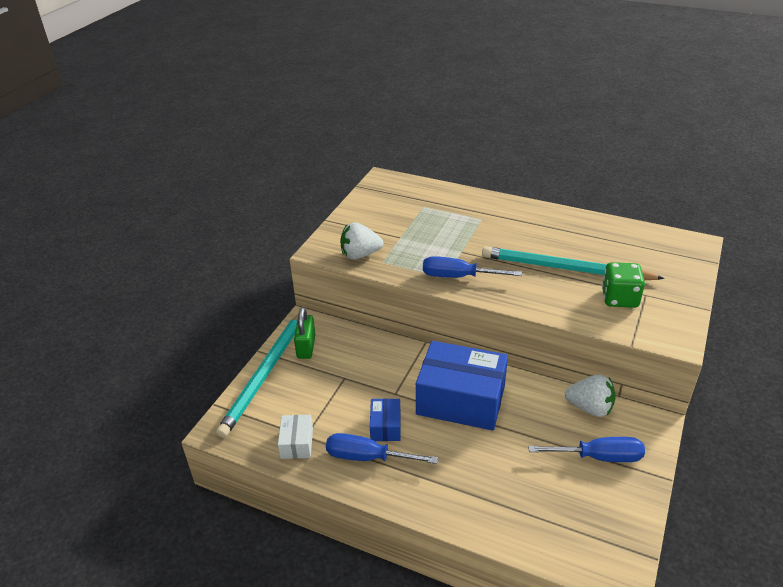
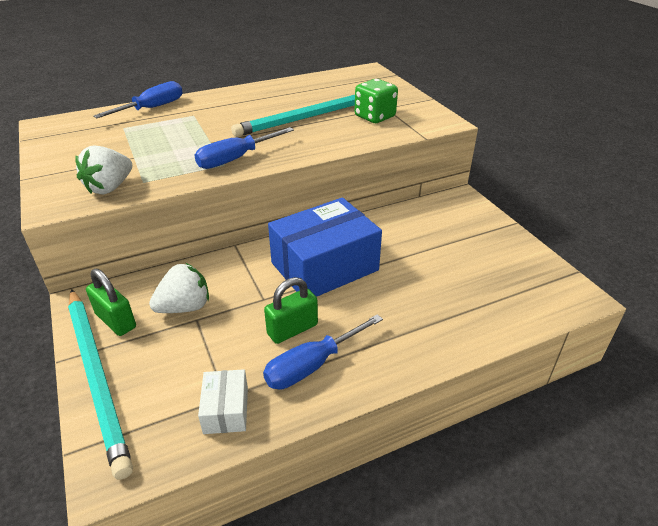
camera: 50 degrees left, 0 degrees up
white box [278,415,313,459] -> white box turned 45 degrees clockwise [198,369,248,434]
blue box [370,398,400,441] -> green padlock [264,277,318,344]
blue screwdriver [528,437,645,462] -> blue screwdriver moved to [93,81,183,118]
white strawberry [565,374,616,417] -> white strawberry moved to [149,263,209,313]

